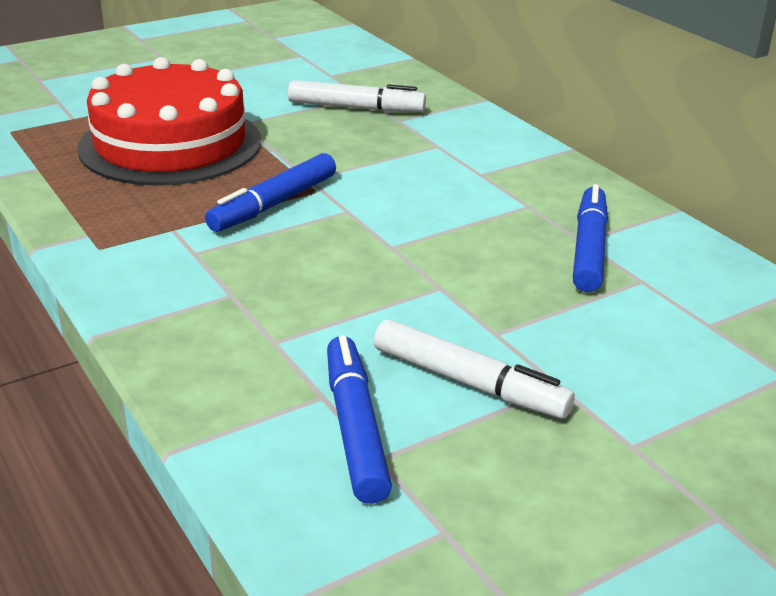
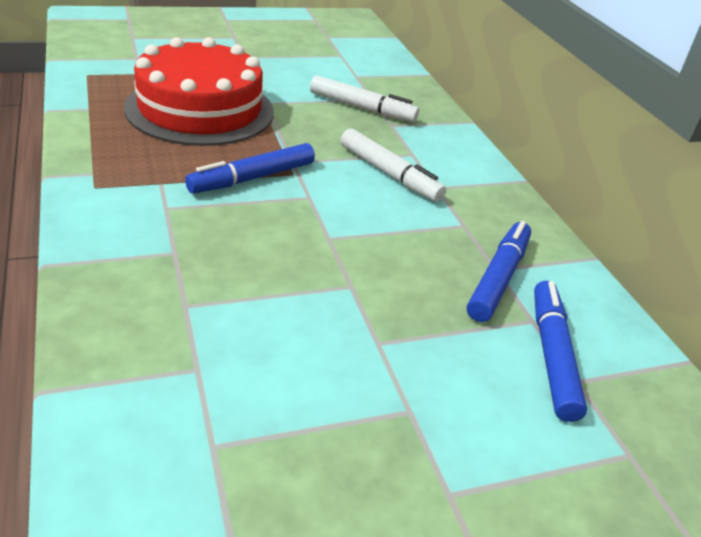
camera: 10 degrees right, 5 degrees up
blue marker [327,335,392,504] -> blue marker moved to [534,281,587,422]
white marker [374,319,575,419] -> white marker moved to [341,128,446,202]

